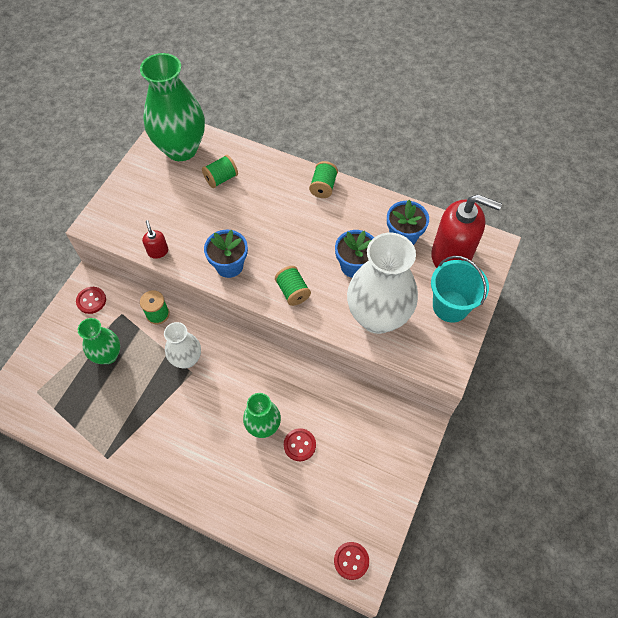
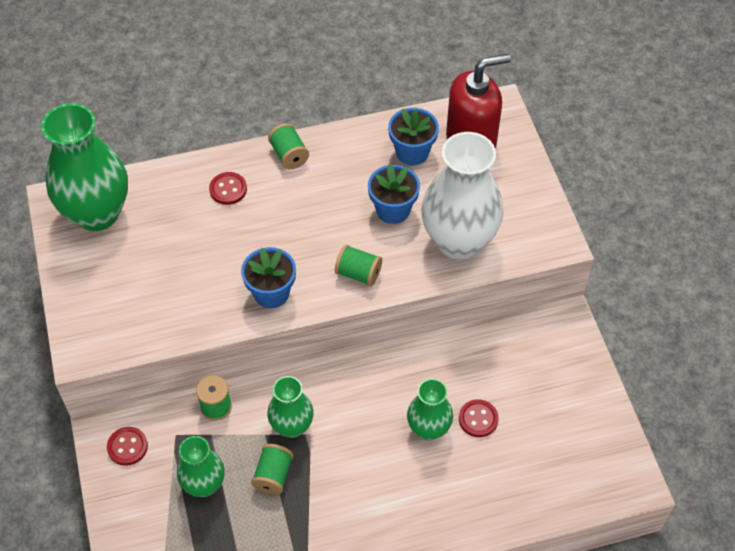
camera: 40 degrees left, 5 degrees down
red soap dispenser [142,220,168,259] -> none
white vase [164,322,201,368] -> green vase [267,376,314,438]
green spool [202,155,238,188] -> green spool moved to [251,444,294,495]
red button [334,542,369,580] -> red button moved to [209,172,247,205]
turquoise bucket [431,256,489,323] -> none

